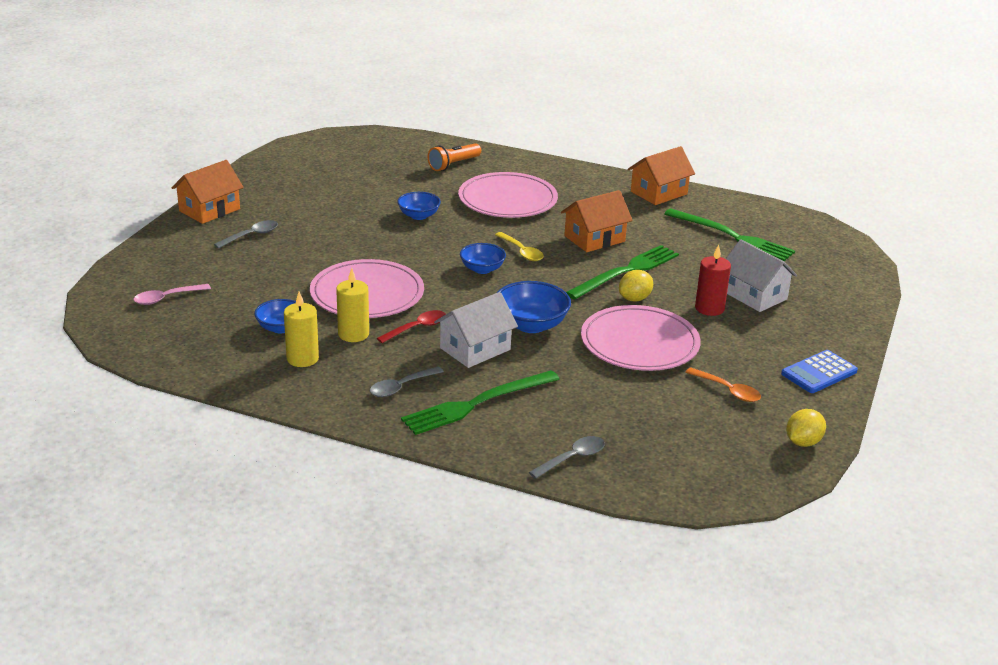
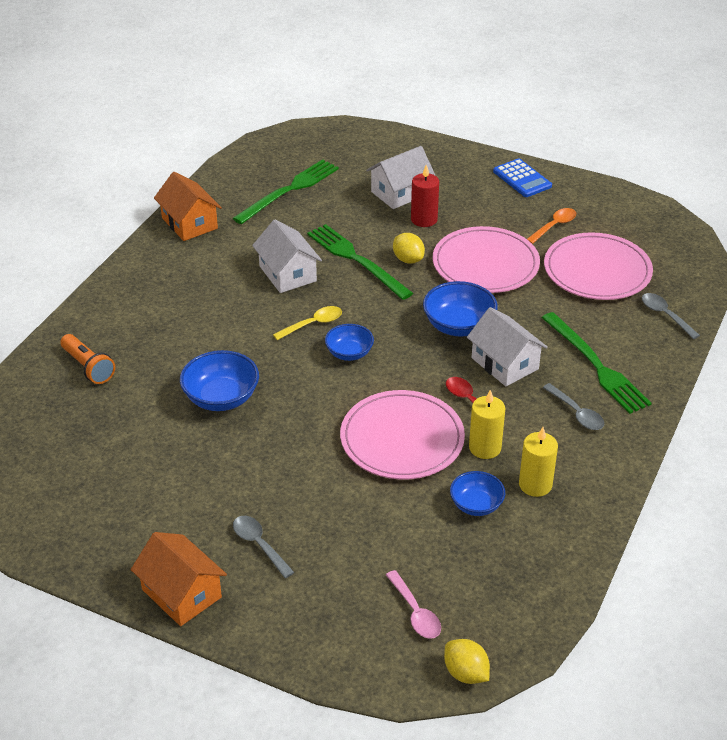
camera: 85 degrees left, 10 degrees up
blue bowl [397,192,441,220] -> blue bowl [180,350,259,411], size x1.55
pink plate [458,172,558,218] -> pink plate moved to [544,232,653,300]
orange house [561,190,633,252] -> white house [252,220,322,293]
yellow lemon [786,409,826,447] -> yellow lemon moved to [444,639,490,684]

